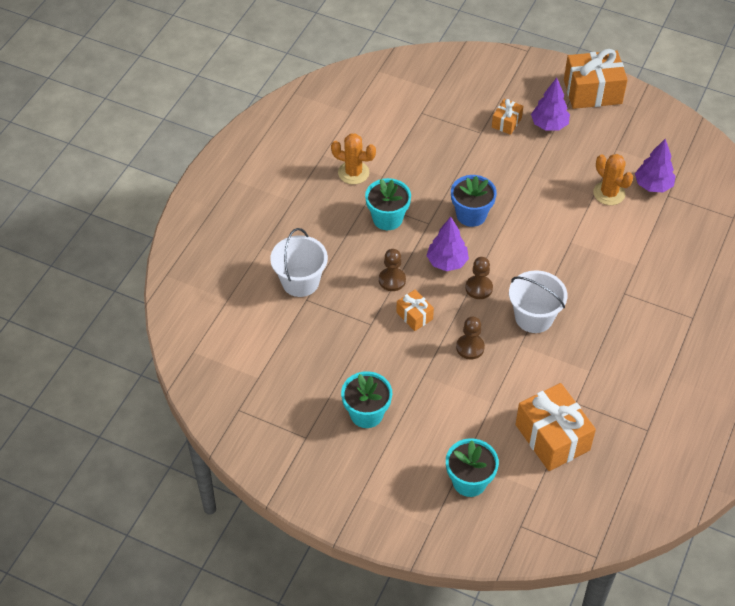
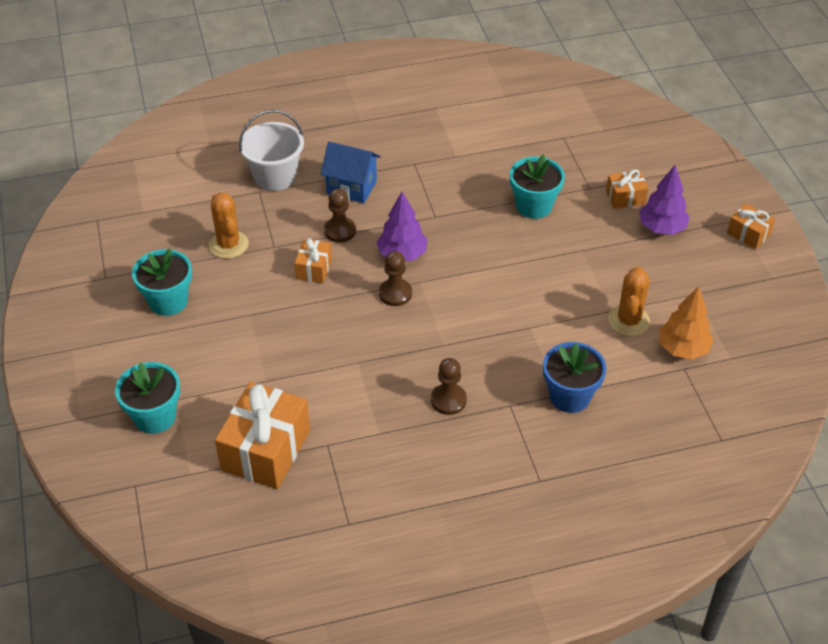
camera: 50 degrees right, 5 degrees down
orange cactus [331,133,376,184] -> orange cactus moved to [209,193,249,259]
turquoise flower pot [365,178,411,230] -> turquoise flower pot moved to [510,154,565,219]
blue flower pot [451,175,497,227] -> blue flower pot moved to [543,342,606,413]
brown pawn [456,317,485,360] -> brown pawn moved to [431,358,467,415]
white bucket [509,270,567,333] -> none
orange gift [564,49,628,109] -> orange gift [727,203,775,249], size x0.51
purple tree [635,139,676,192] -> orange tree [659,286,714,359]
none -> blue house [320,142,381,203]

